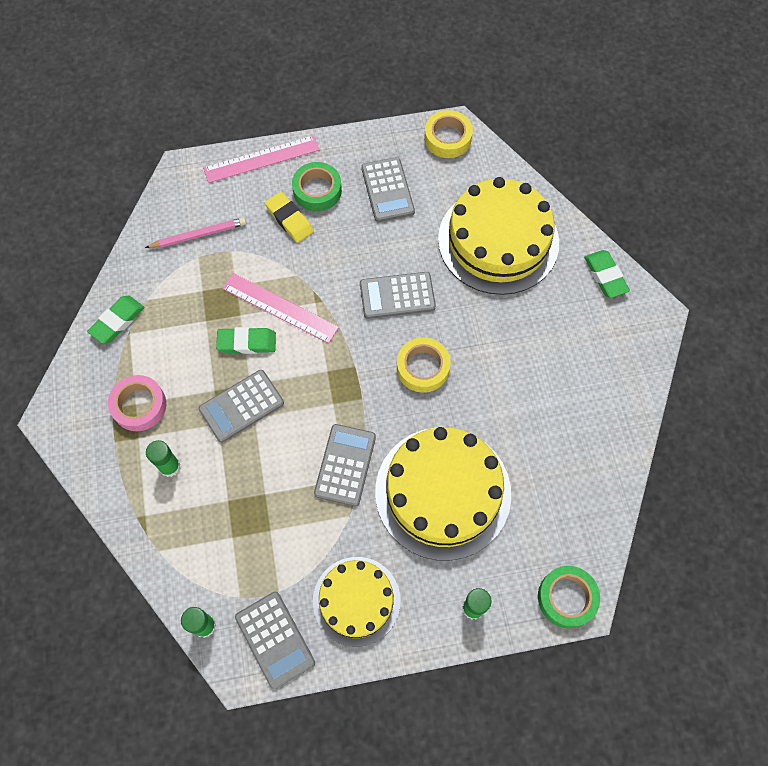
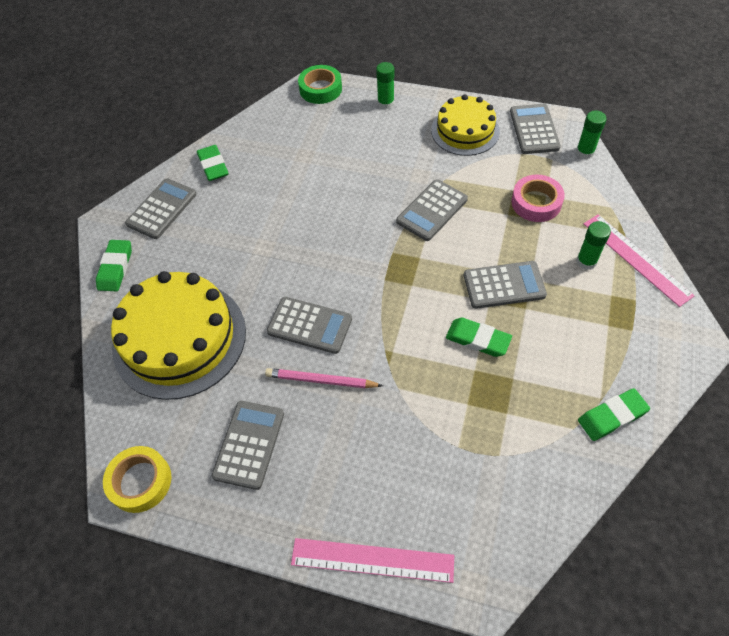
camera: 150 degrees left, 10 degrees down
pink tape [108,375,166,431] -> pink tape moved to [511,175,565,222]
pink pencil [145,217,246,248] -> pink pencil moved to [265,368,383,388]
pink ruler [222,273,339,343] -> pink ruler moved to [584,214,695,307]
yellow eraser [265,192,314,243] -> none
green tape [292,162,342,211] -> none
yellow cake [375,427,511,561] -> none
yellow tape [397,338,451,393] -> none
none -> grey calculator [125,178,197,239]
none -> green eraser [197,145,228,181]

